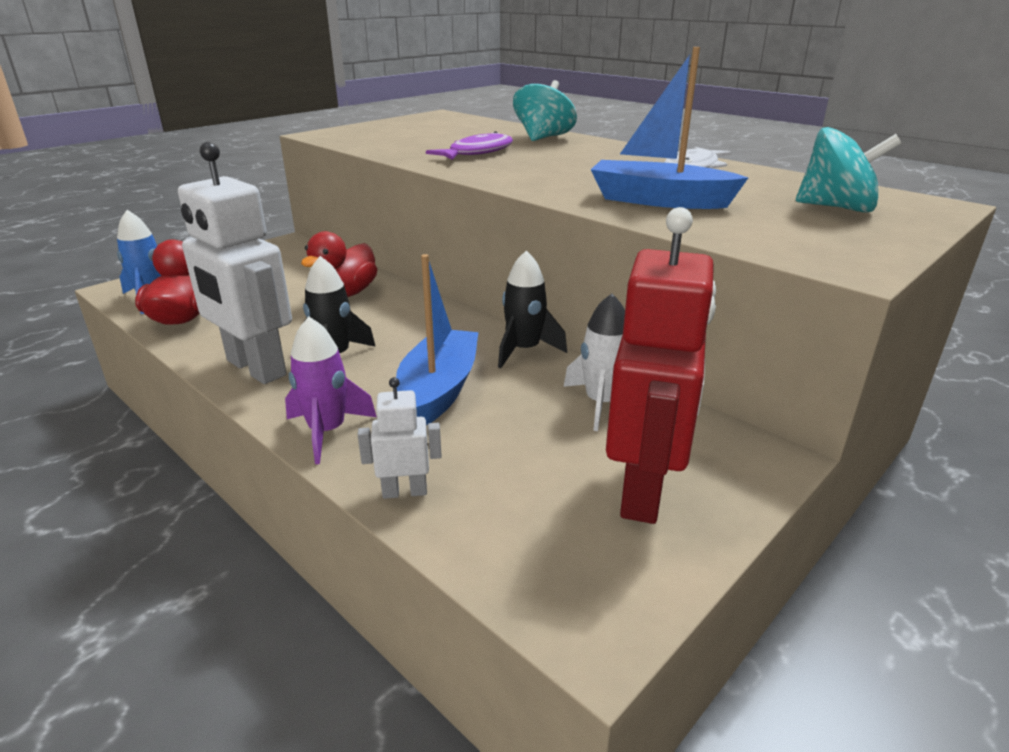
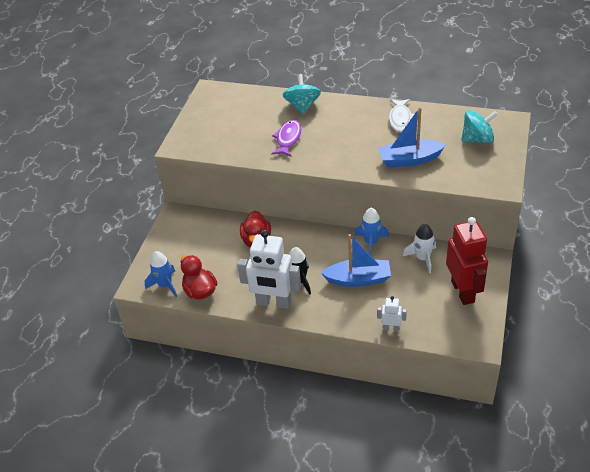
camera: 25 degrees left, 15 degrees up
purple rocket [285,317,377,464] -> none
white robot [358,377,442,499] -> white robot turned 45 degrees clockwise [377,296,407,331]
blue boat [396,254,478,425] -> blue boat turned 105 degrees clockwise [321,234,391,287]
black rocket [498,251,567,368] -> blue rocket [354,208,389,256]

